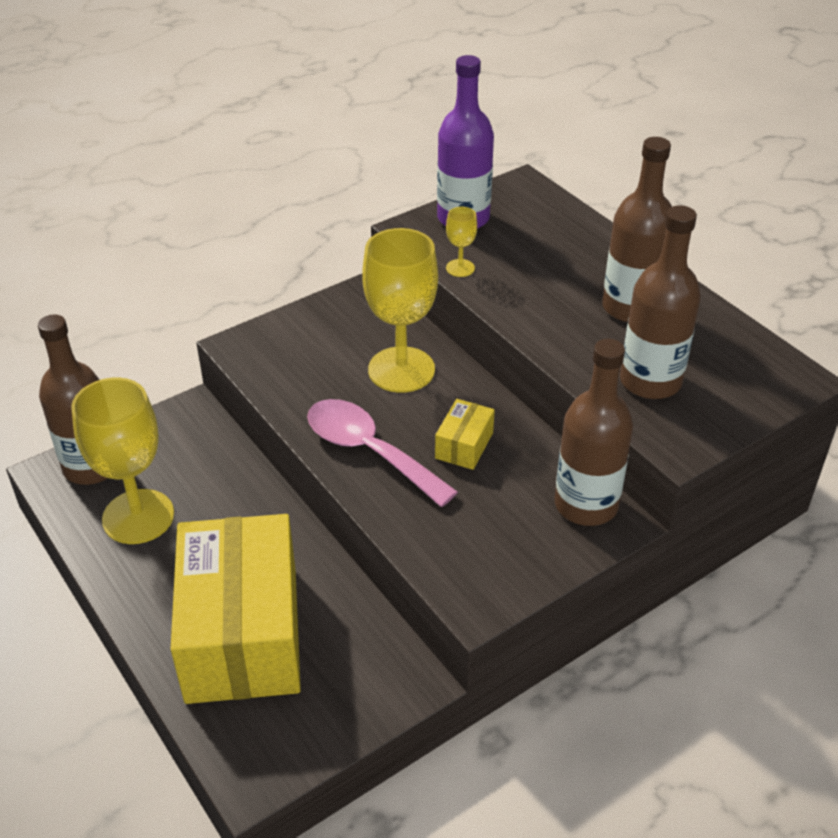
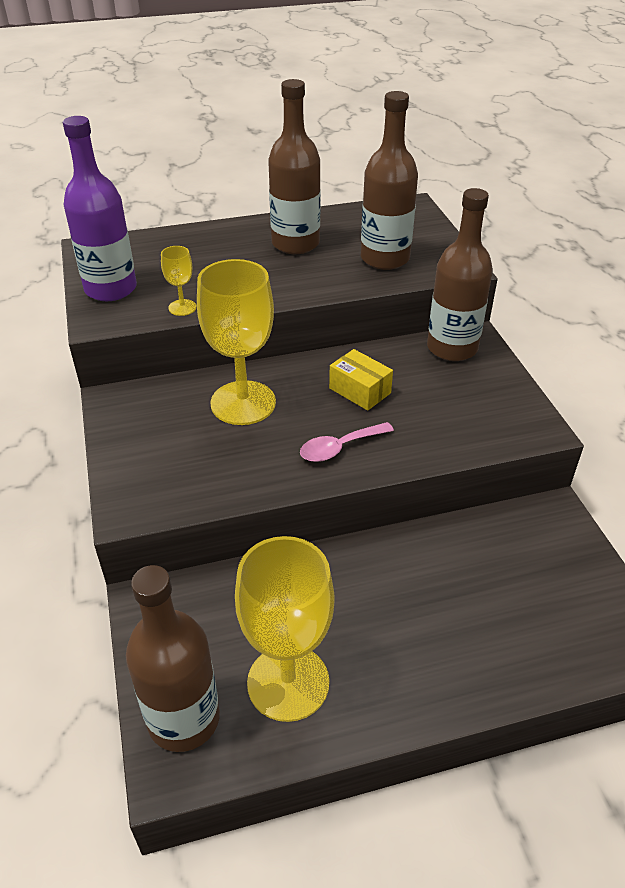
camera: 70 degrees left, 0 degrees up
yellow box [171,514,301,704] -> none
pink spoon [307,399,458,507] -> pink spoon [300,422,394,462], size x0.59

